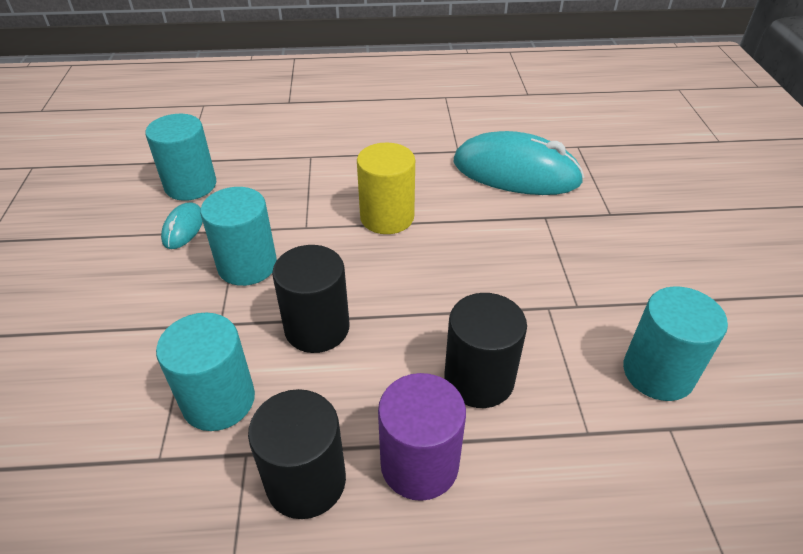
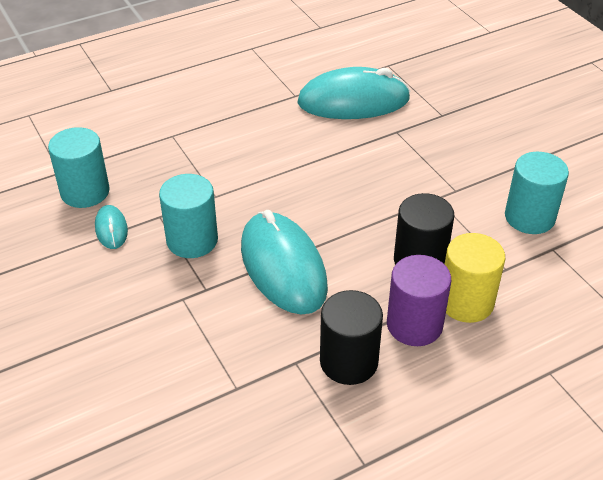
camera: 25 degrees left, 0 degrees up
turquoise cylinder [156,313,255,431] -> none
black cylinder [272,245,349,353] -> turquoise mouse [241,210,328,315]
yellow cylinder [357,143,415,234] -> yellow cylinder moved to [444,233,505,323]

